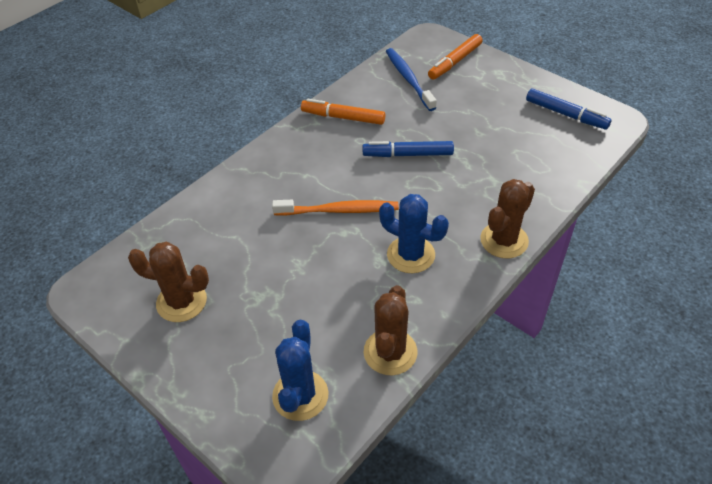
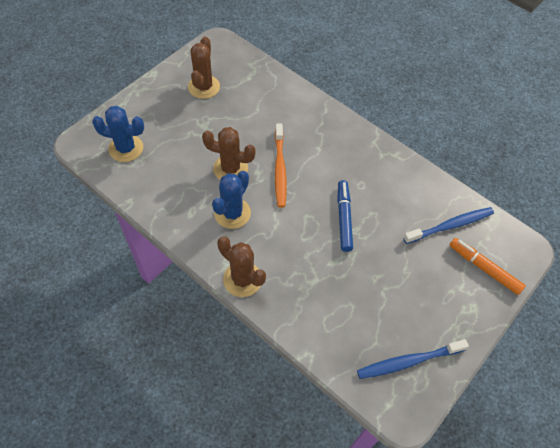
camera: 85 degrees right, 10 degrees up
orange marker [301,99,385,125] -> none
brown cactus [364,285,418,375] -> brown cactus moved to [202,127,256,180]
blue marker [526,89,611,130] -> blue toothbrush [357,339,469,379]

